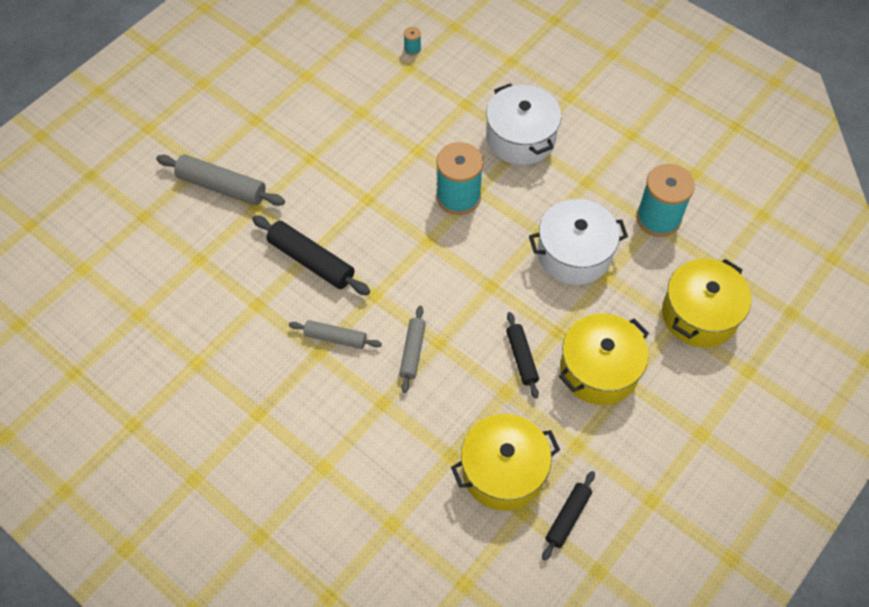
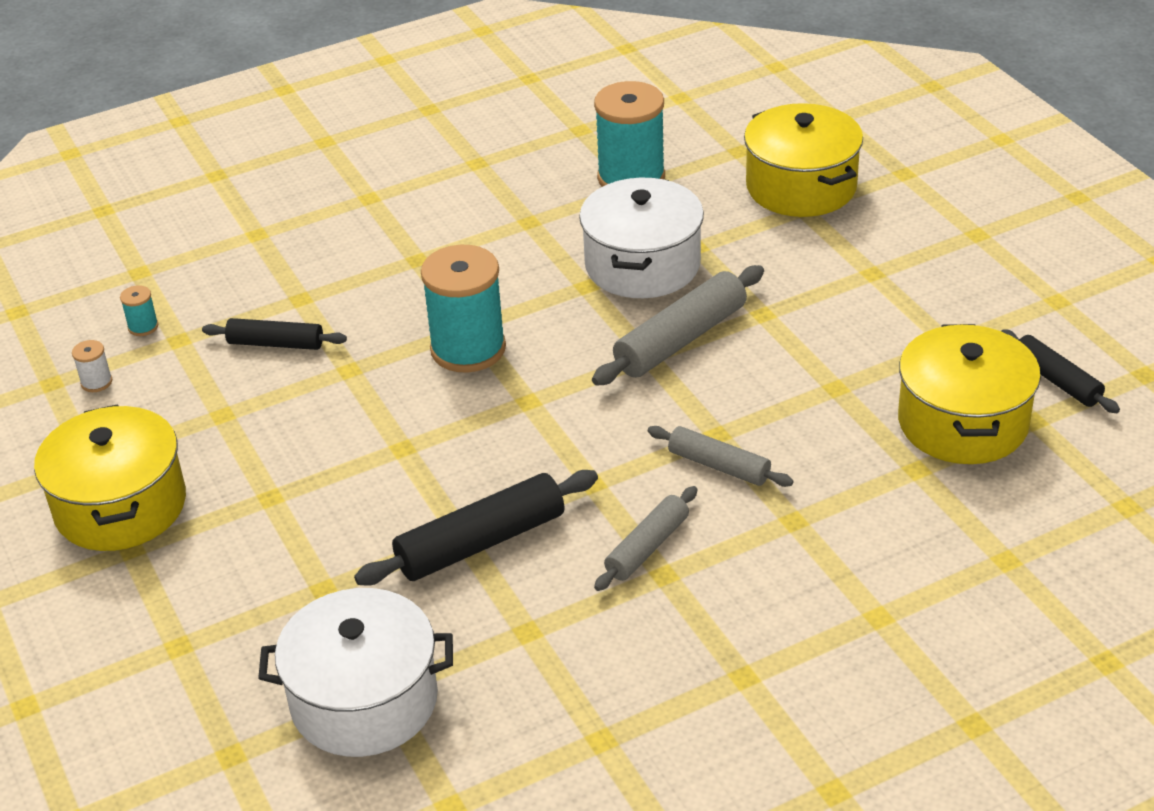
camera: 65 degrees left, 20 degrees down
grey rolling pin [156,154,285,206] -> grey rolling pin moved to [592,265,764,386]
white pot [486,83,561,165] -> white pot moved to [258,588,453,757]
black rolling pin [506,312,539,399] -> black rolling pin moved to [202,318,347,350]
yellow pot [559,313,649,405] -> yellow pot moved to [34,404,186,551]
none -> white spool [72,340,112,392]

